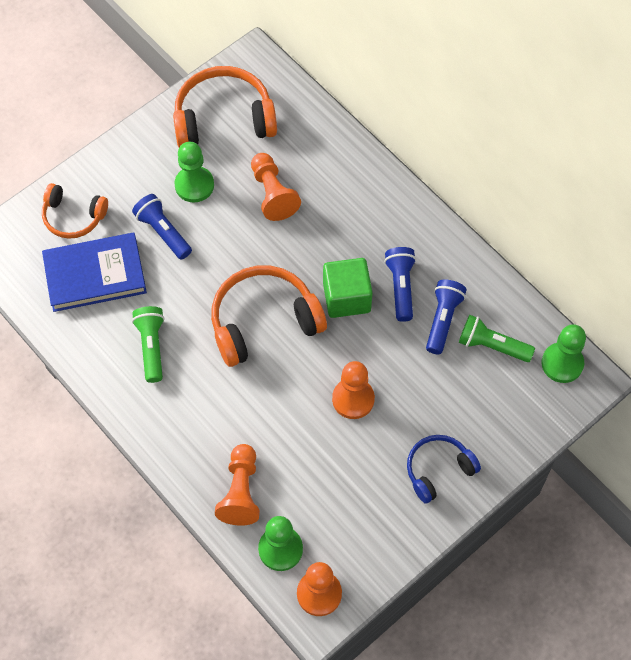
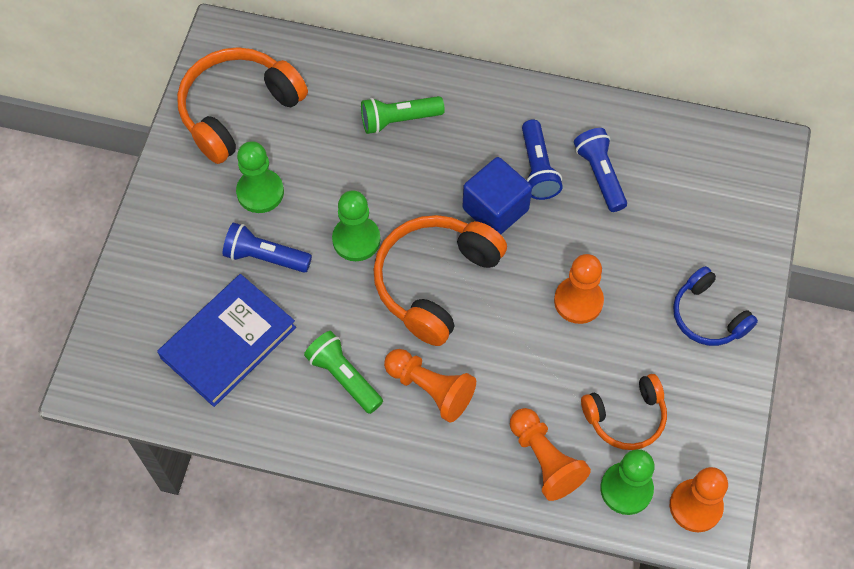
camera: 35 degrees left, 0 degrees up
orange headphones [42,183,108,239] -> orange headphones moved to [581,374,667,450]
orange pawn [251,153,301,221] -> orange pawn moved to [384,349,476,423]
green cube [323,258,373,318] -> blue cube [462,157,532,235]
blue flashlight [384,247,416,322] -> blue flashlight turned 150 degrees counterclockwise [522,120,563,200]
blue headphones [407,435,481,504] -> blue headphones turned 60 degrees counterclockwise [673,266,758,346]
green flashlight [459,315,535,362] -> green flashlight moved to [361,96,445,134]
green pawn [542,324,586,383] -> green pawn moved to [332,190,380,261]

